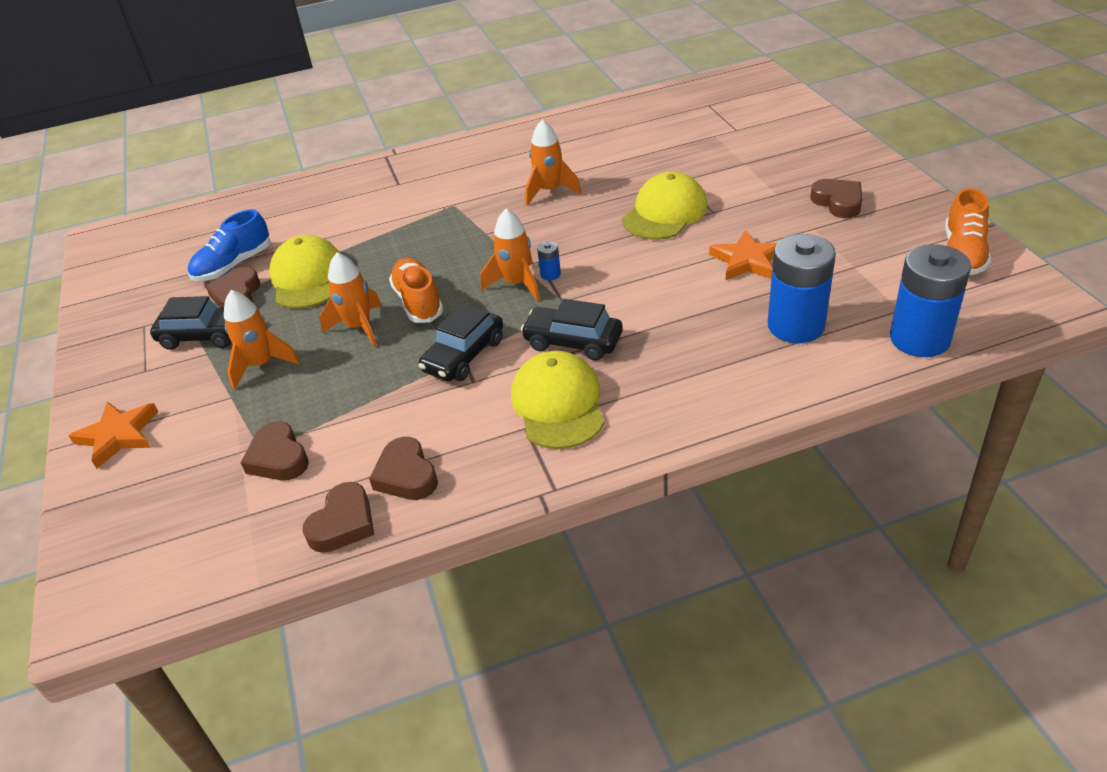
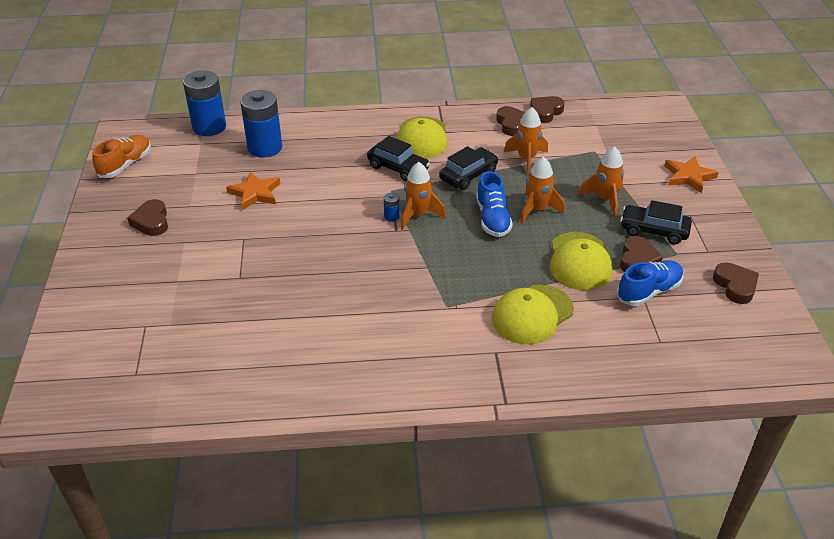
camera: 170 degrees left, 0 degrees up
brown heart [240,421,309,481] -> brown heart moved to [713,263,759,304]
orange shoe [389,258,443,323] -> blue shoe [476,171,513,237]
orange rocket [525,119,581,205] -> orange rocket moved to [504,107,548,174]
yellow cap [622,172,708,240] -> yellow cap moved to [492,284,574,345]

